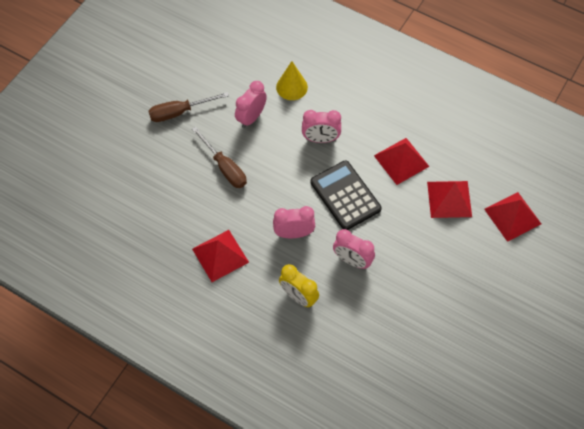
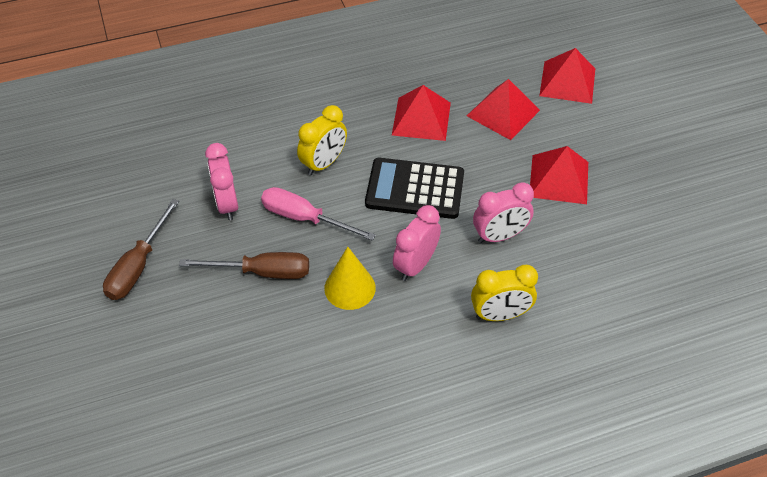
camera: 50 degrees left, 10 degrees down
red pyramid [192,230,249,282] -> red pyramid moved to [530,146,588,204]
yellow cone [276,61,308,100] -> yellow cone moved to [324,247,376,310]
pink clock [302,110,341,143] -> yellow clock [297,105,347,175]
none -> pink screwdriver [261,187,376,241]

